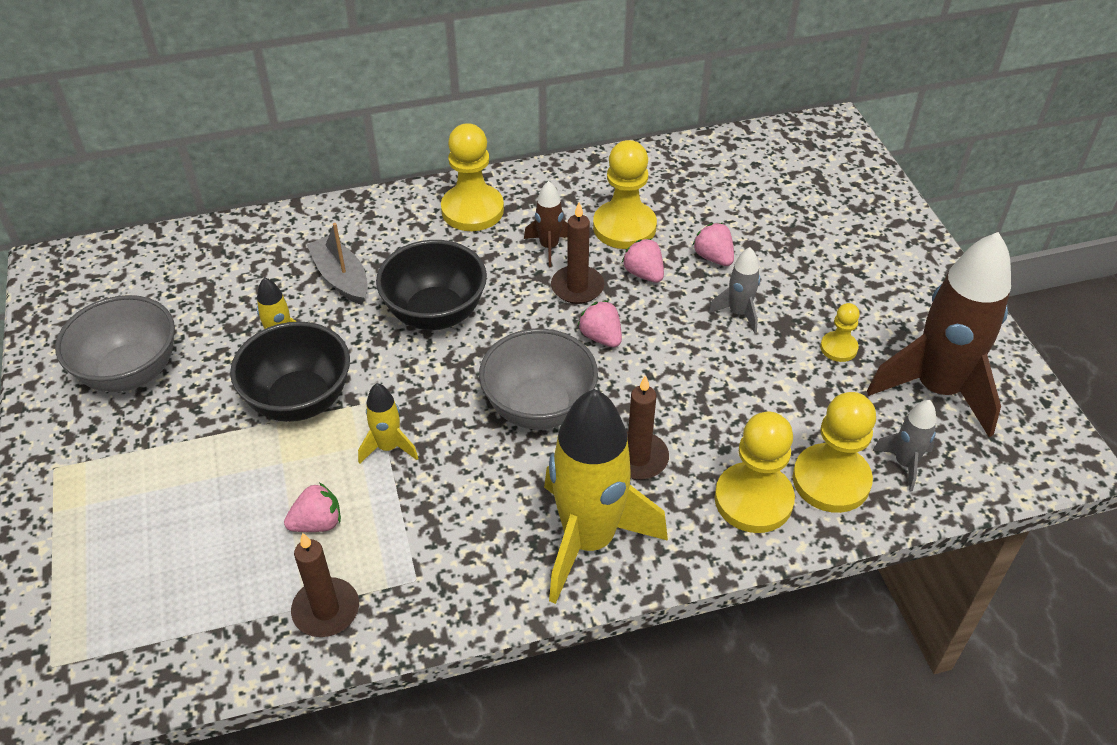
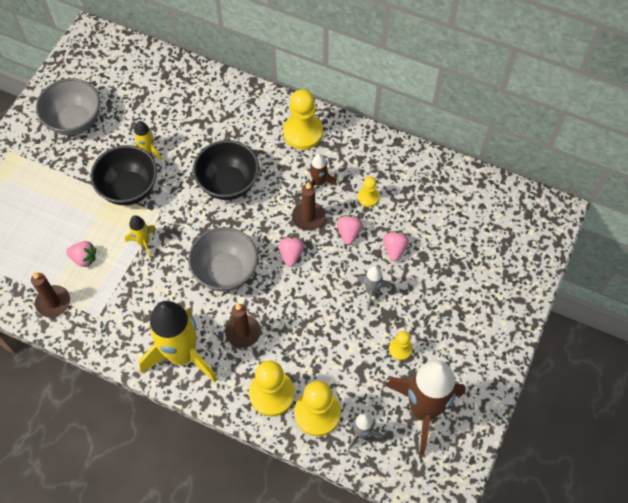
camera: 40 degrees right, 15 degrees up
grey boat [307,223,368,305] -> none
yellow pawn [593,140,657,249] -> yellow pawn [358,176,379,207], size x0.52

